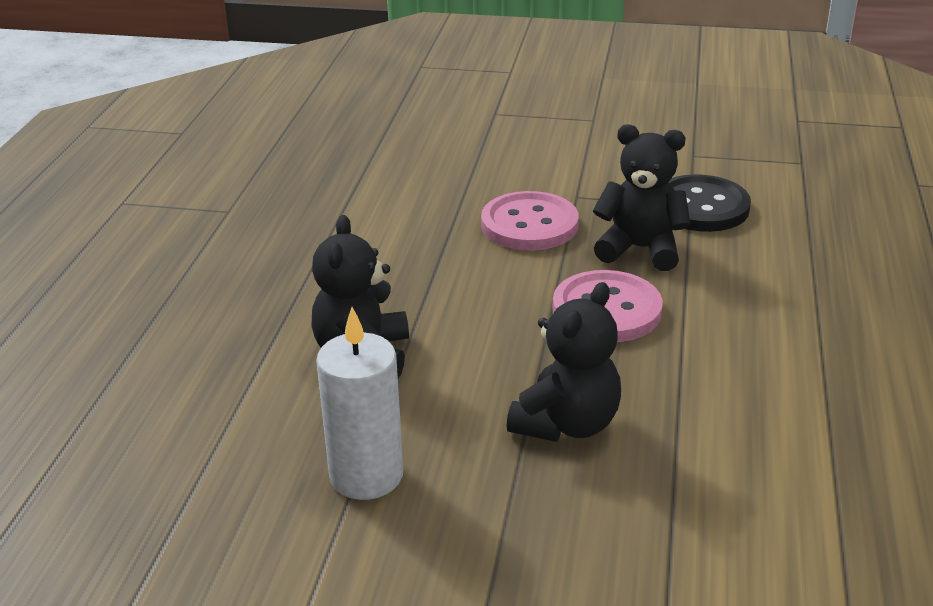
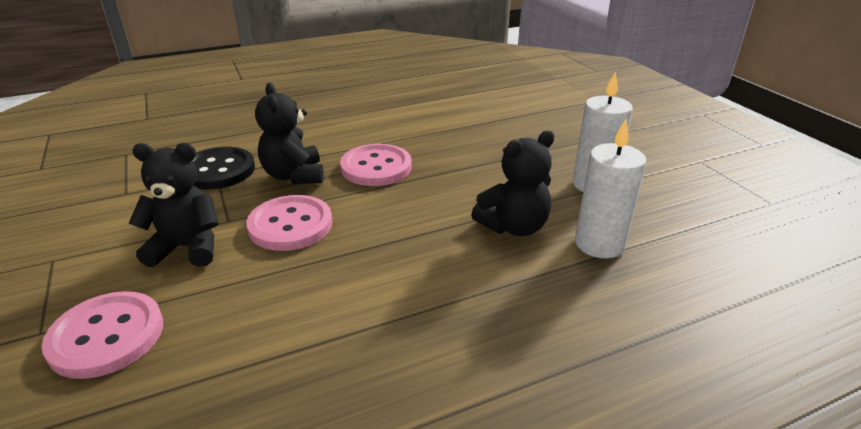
camera: 125 degrees left, 0 degrees up
black teddy bear [507,282,621,442] -> black teddy bear moved to [129,143,219,268]
none -> pink button [42,291,163,379]
none -> white candle [575,119,646,258]

